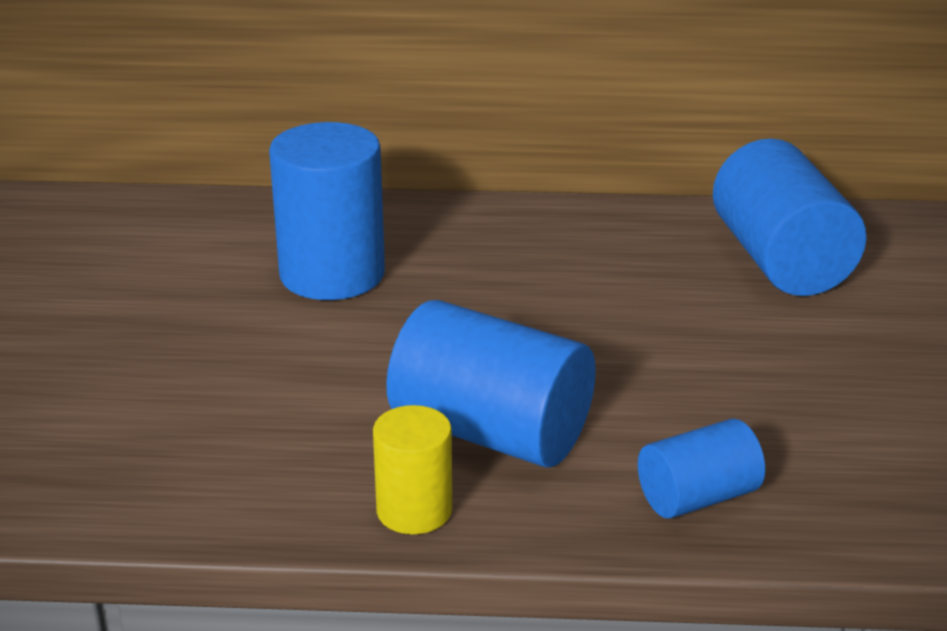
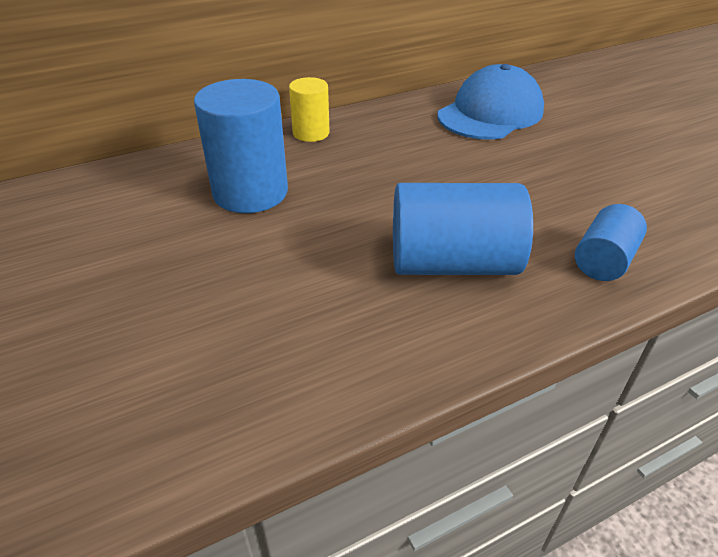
camera: 30 degrees left, 10 degrees up
yellow cylinder [373,405,452,534] -> yellow cylinder moved to [289,77,330,142]
blue cylinder [713,139,866,296] -> blue cap [437,64,544,140]

